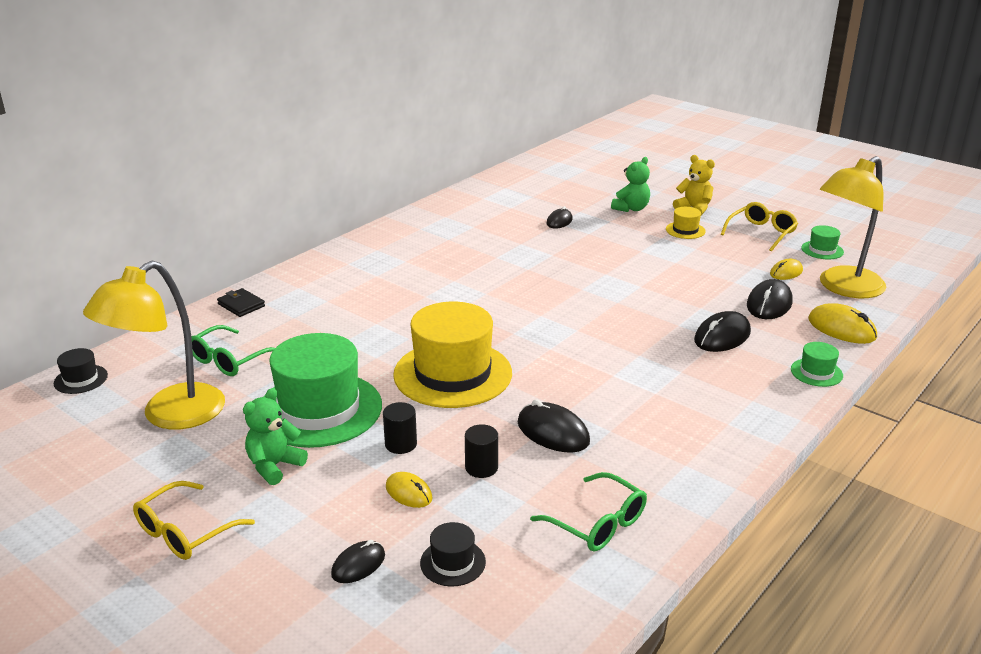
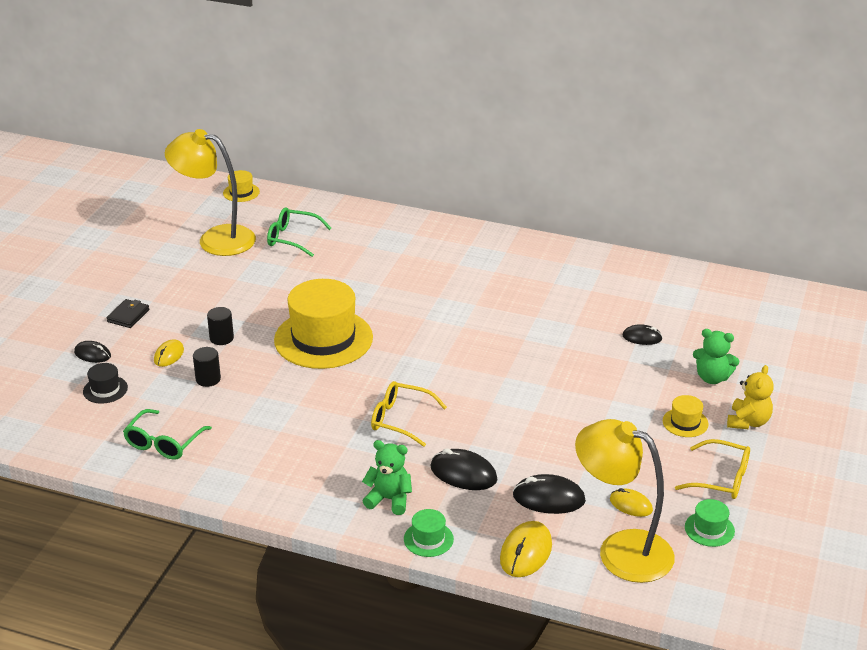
camera: 70 degrees right, 5 degrees up
black hat [53,348,108,394] -> yellow hat [223,170,260,202]
yellow glasses [133,481,255,560] -> yellow glasses moved to [371,381,447,447]
black wallet [217,288,265,317] -> black wallet moved to [107,299,149,328]
green teddy bear [243,388,308,485] -> green teddy bear moved to [362,440,412,515]
green hat [263,333,382,448] -> none
black mouse [518,399,590,453] -> none

